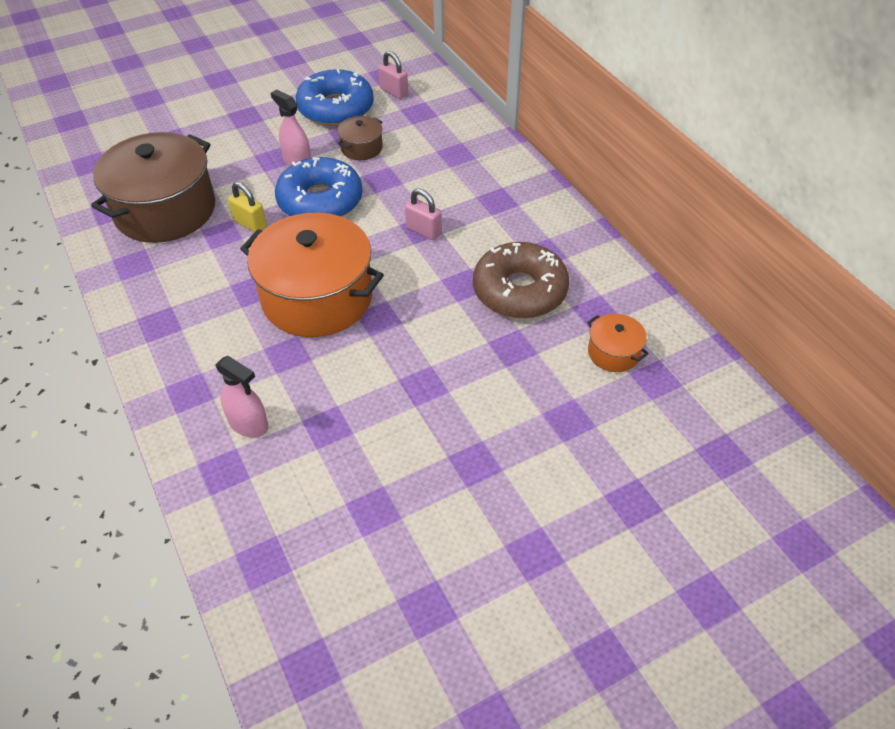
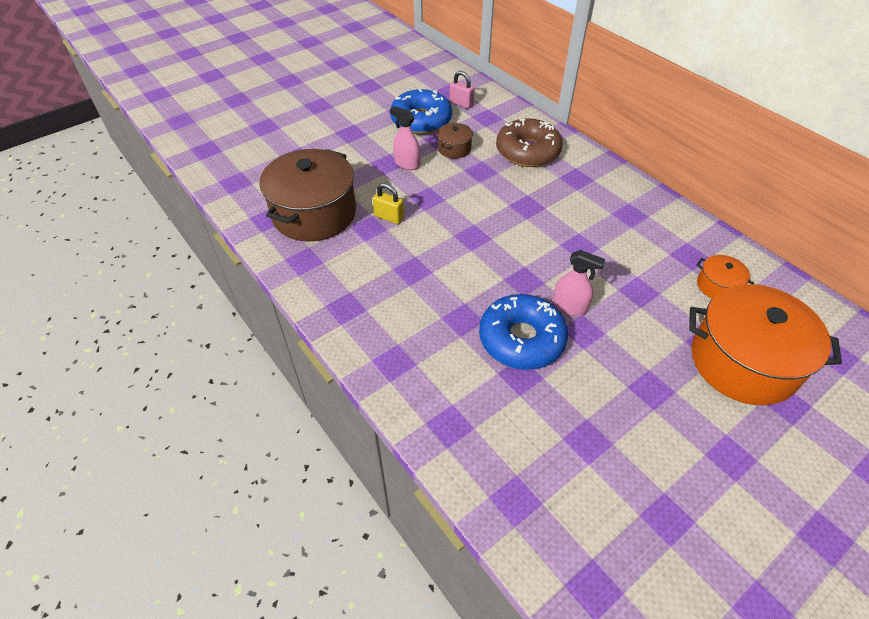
camera: 10 degrees left, 0 degrees up
pink spray bottle [216,356,268,437] -> pink spray bottle moved to [552,250,605,316]
orange pot [240,213,384,337] -> orange pot moved to [689,284,842,405]
blue donut [275,157,363,217] -> blue donut moved to [479,294,568,370]
pink padlock [405,188,442,240] -> none
brown donut [473,242,569,319] -> brown donut moved to [496,118,563,167]

